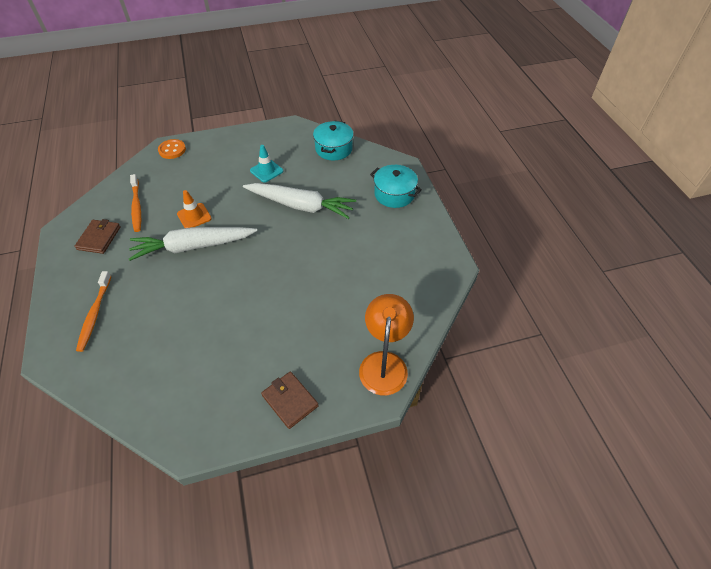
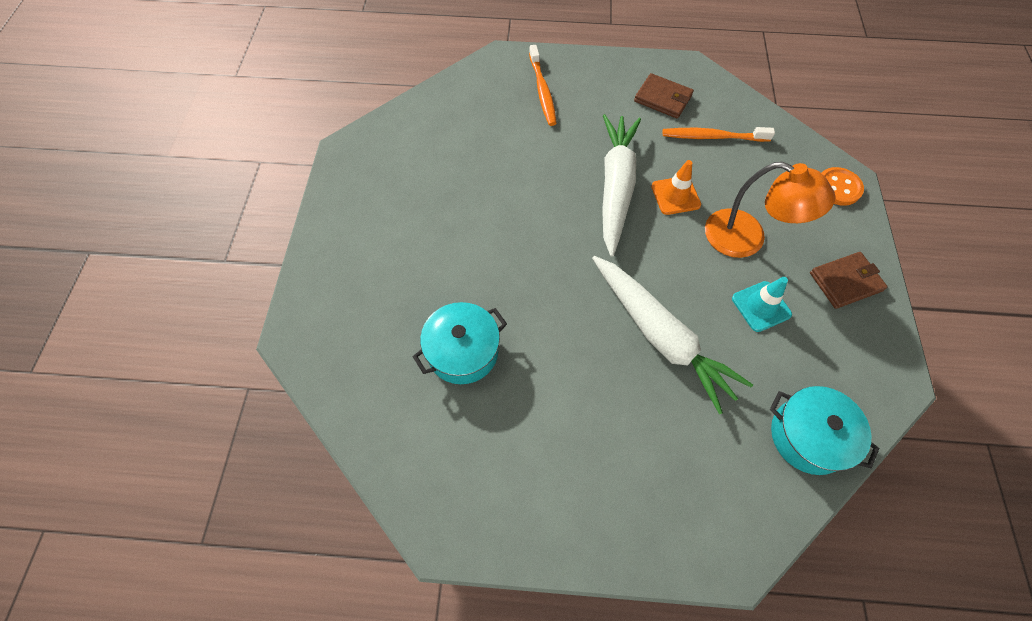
camera: 110 degrees right, 10 degrees up
orange toothbrush [76,271,111,352] -> orange toothbrush turned 120 degrees counterclockwise [529,45,557,126]
white carrot [243,183,356,219] -> white carrot turned 75 degrees counterclockwise [592,256,753,414]
brown wallet [261,371,319,429] -> brown wallet moved to [810,252,888,309]
orange lamp [359,294,414,395] -> orange lamp moved to [705,162,835,258]
turquoise pot [370,165,422,208] -> turquoise pot moved to [413,302,507,384]

